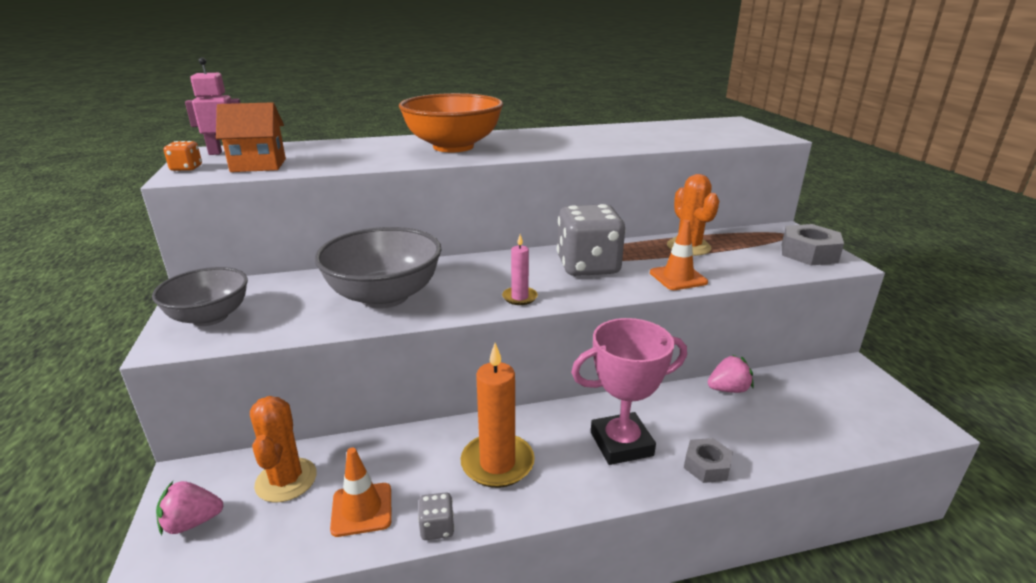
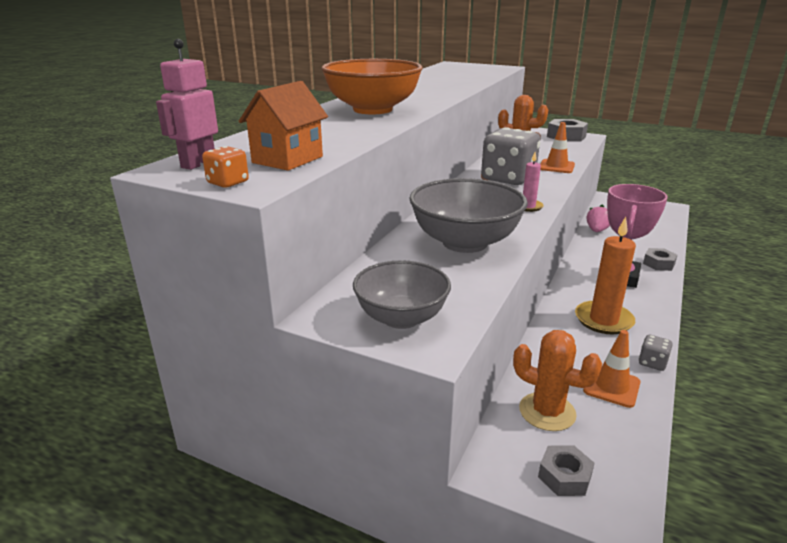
camera: 50 degrees left, 0 degrees up
pink strawberry [156,481,223,535] -> grey nut [538,445,594,496]

